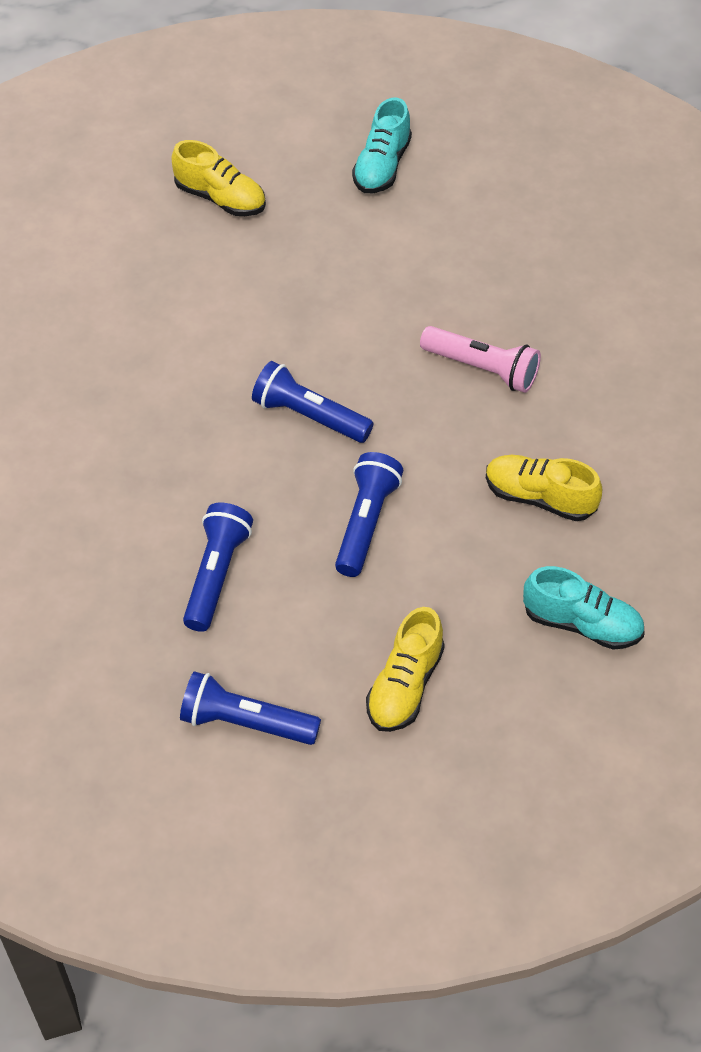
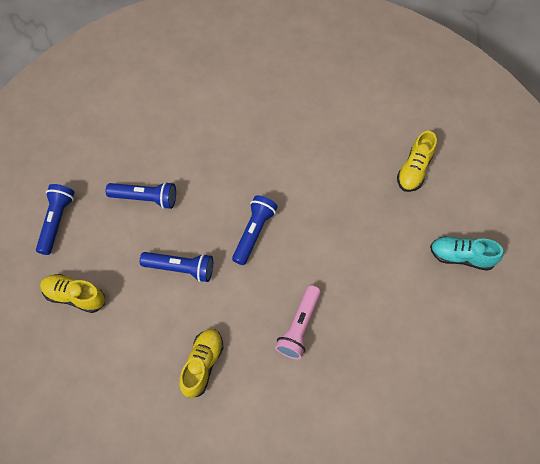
camera: 85 degrees right, 10 degrees up
turquoise shoe [523,566,645,650] -> none

